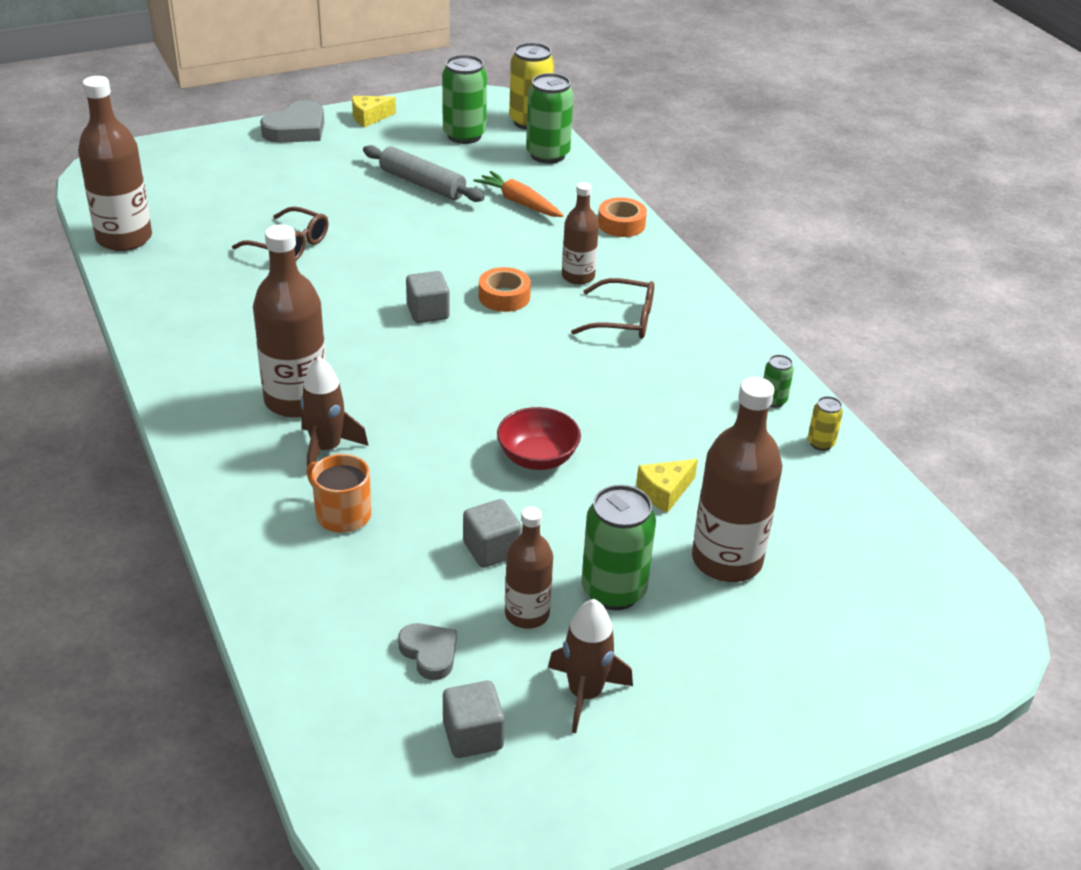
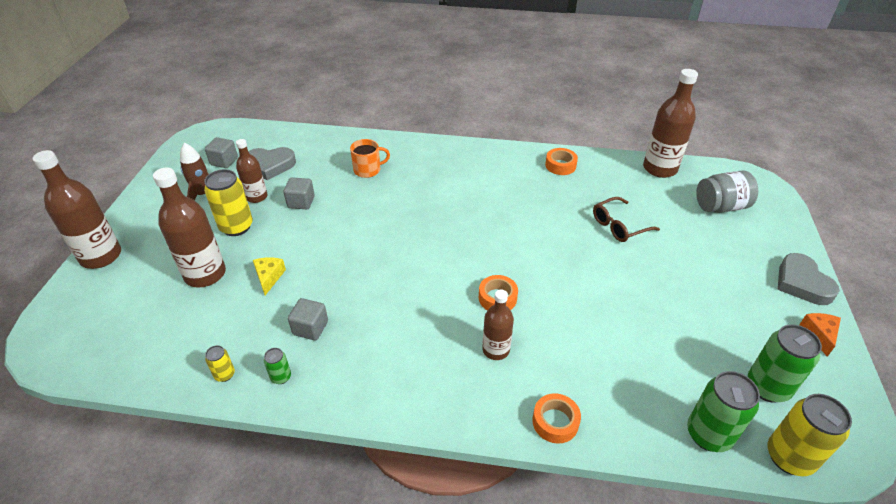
camera: 125 degrees right, 5 degrees up
brown bottle [253,224,326,418] -> brown bottle moved to [33,150,121,269]
brown rocket [300,357,368,466] -> none
yellow cheese [352,96,396,128] -> orange cheese [799,313,841,357]
grey rolling pin [363,145,485,202] -> none
grey heart [398,623,457,680] -> grey heart [248,147,296,180], size x1.66
grey cube [406,271,450,323] -> grey cube moved to [288,298,328,340]
orange carrot [473,171,564,217] -> none
red bowl [497,407,581,470] -> none
brown glasses [571,278,654,339] -> none
green can [581,485,656,610] -> yellow can [204,169,253,236]
none -> orange tape [545,148,578,175]
none -> grey jar [696,171,758,213]

